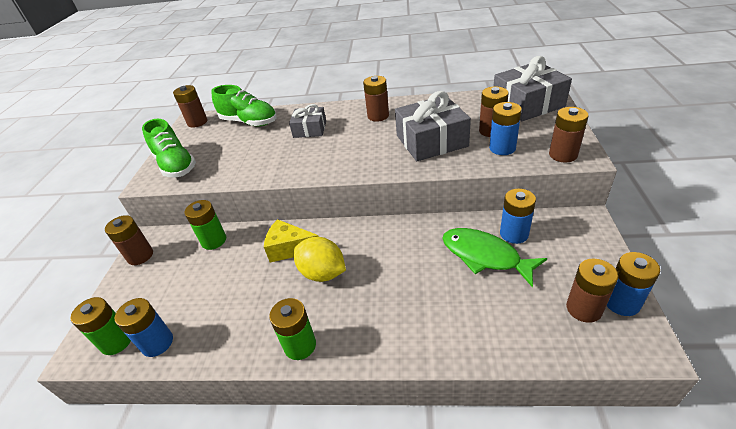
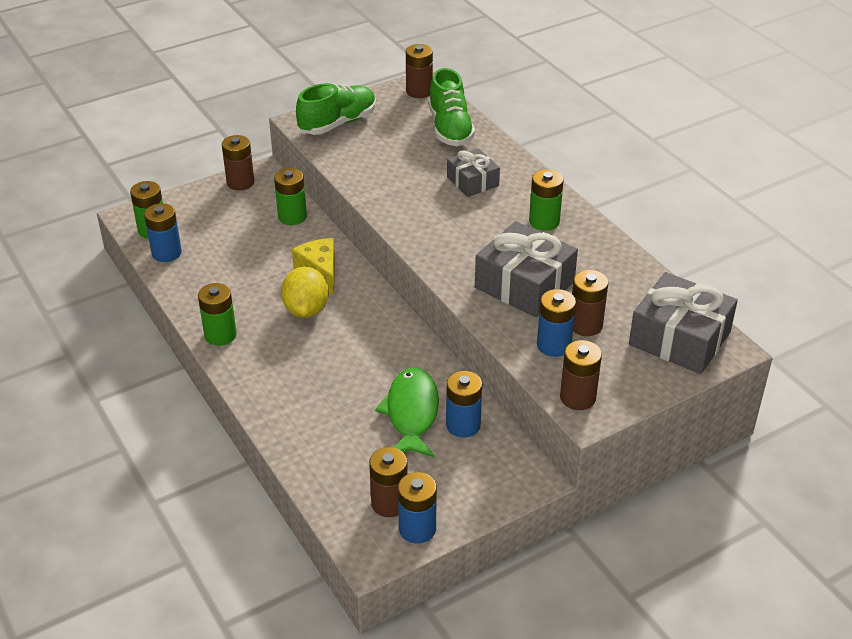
camera: 50 degrees right, 0 degrees up
green shoe [142,119,196,177] -> green shoe turned 150 degrees counterclockwise [296,83,376,135]
brown battery [363,76,389,122] -> green battery [529,169,564,231]

